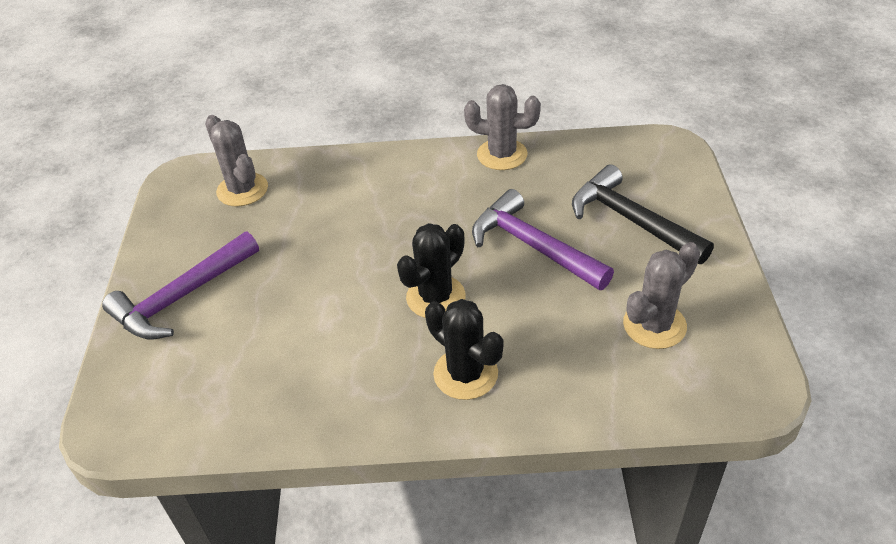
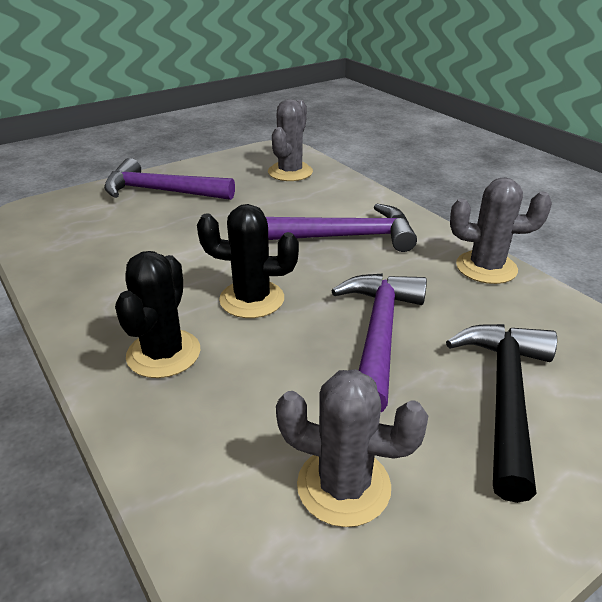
camera: 55 degrees right, 10 degrees down
grey cactus [464,84,541,170] -> grey cactus turned 60 degrees counterclockwise [450,177,552,284]
none -> purple hammer [266,204,417,252]

